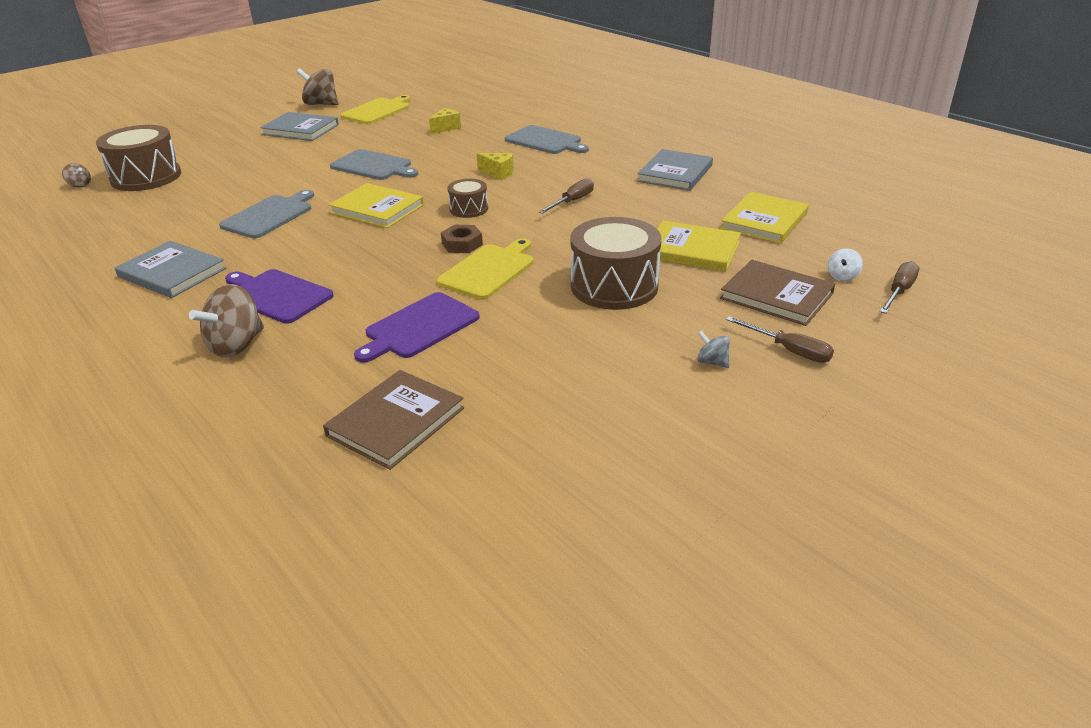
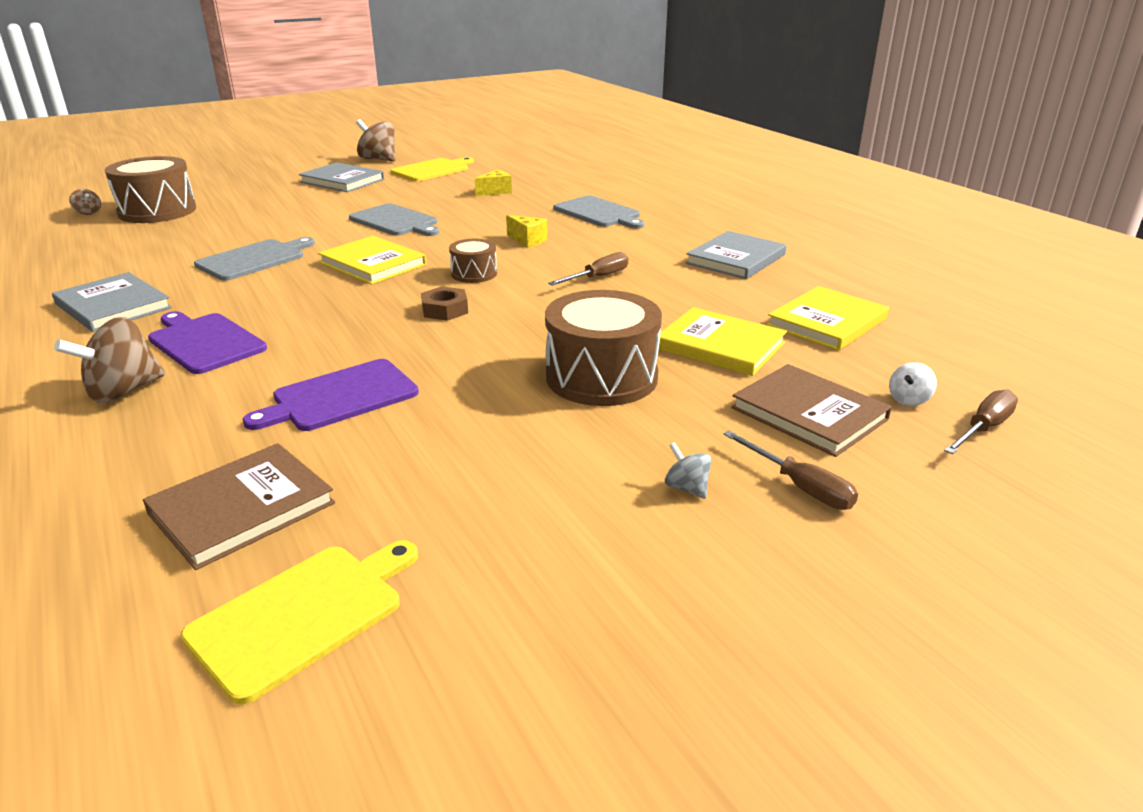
camera: 10 degrees right, 5 degrees down
yellow cutting board [436,238,534,299] -> yellow cutting board moved to [181,540,418,705]

